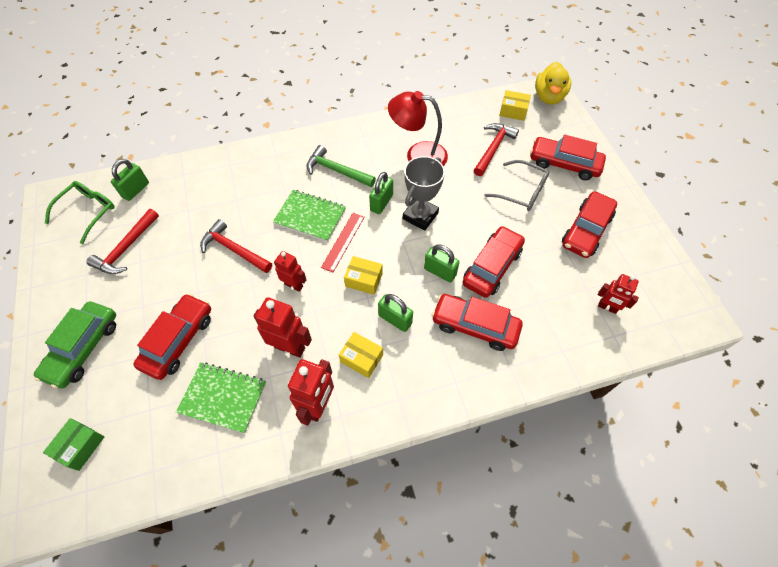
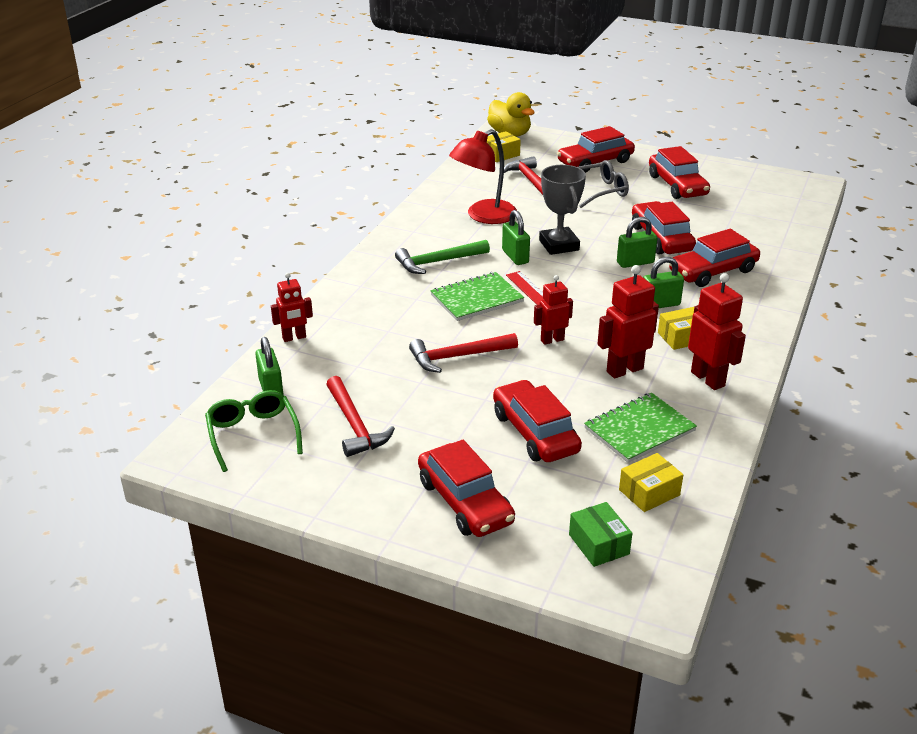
camera: 50 degrees left, 25 degrees down
green car [34,301,116,388] -> red car [418,440,515,537]
yellow box [344,256,383,295] -> yellow box moved to [619,453,683,512]
red robot [598,274,639,314] -> red robot moved to [271,273,313,342]

